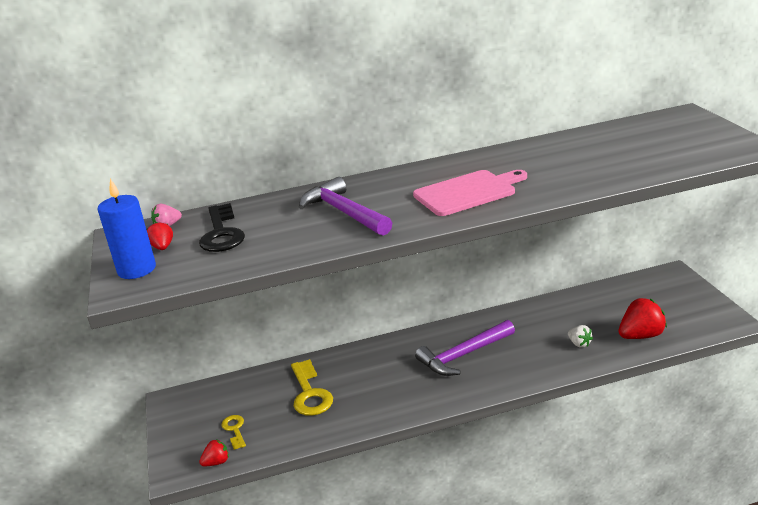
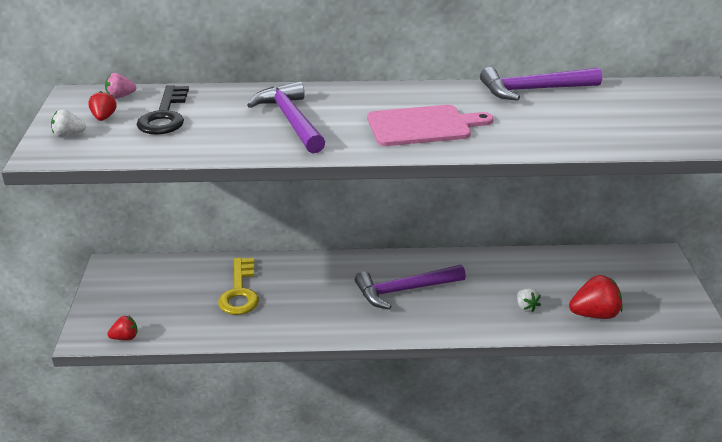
camera: 10 degrees right, 5 degrees up
blue candle [97,179,156,279] -> white strawberry [51,109,86,137]
yellow key [221,415,246,450] -> none
none -> purple hammer [480,67,602,101]

